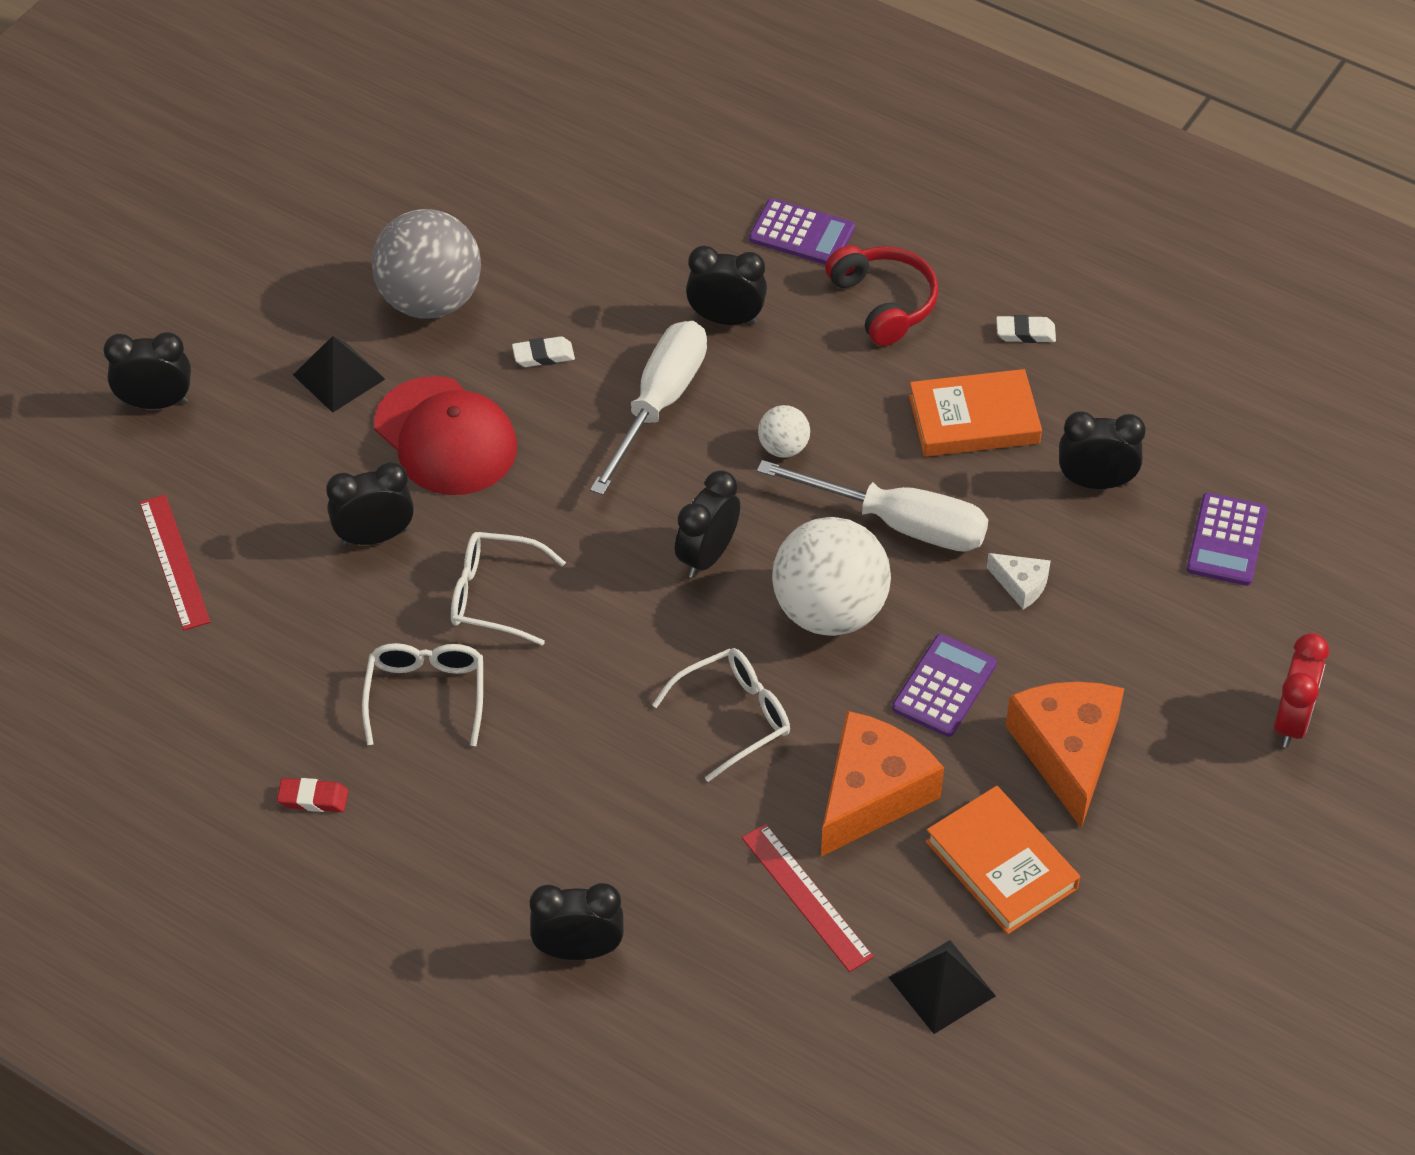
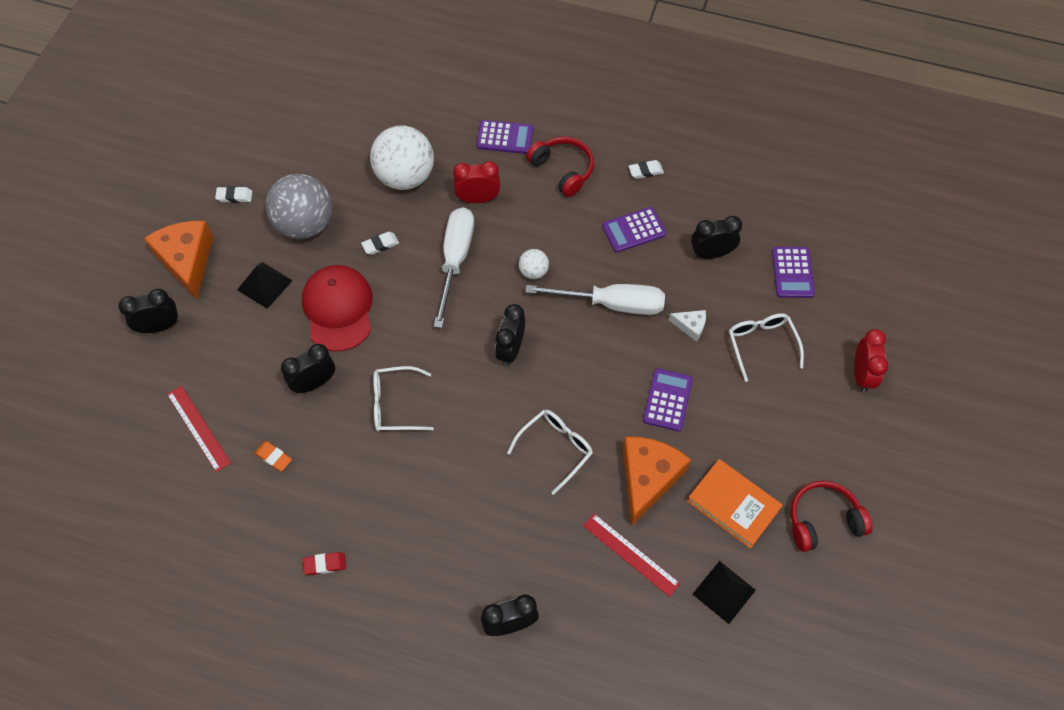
camera: 15 degrees left, 10 degrees up
white glasses [362,643,483,746] -> white glasses moved to [729,313,804,382]
red cap [374,376,517,495] -> red cap turned 135 degrees counterclockwise [302,265,373,351]
black clock [686,245,767,325] -> red clock [453,161,500,203]
white ball [772,517,891,636] -> white ball moved to [370,126,434,190]
orange book [909,369,1042,457] -> purple calculator [602,207,666,253]
orange cheese [1006,682,1124,828] -> orange cheese moved to [144,221,213,300]
none -> white eraser [215,186,252,203]
none -> orange eraser [254,441,292,471]
none -> red headphones [791,481,873,552]

